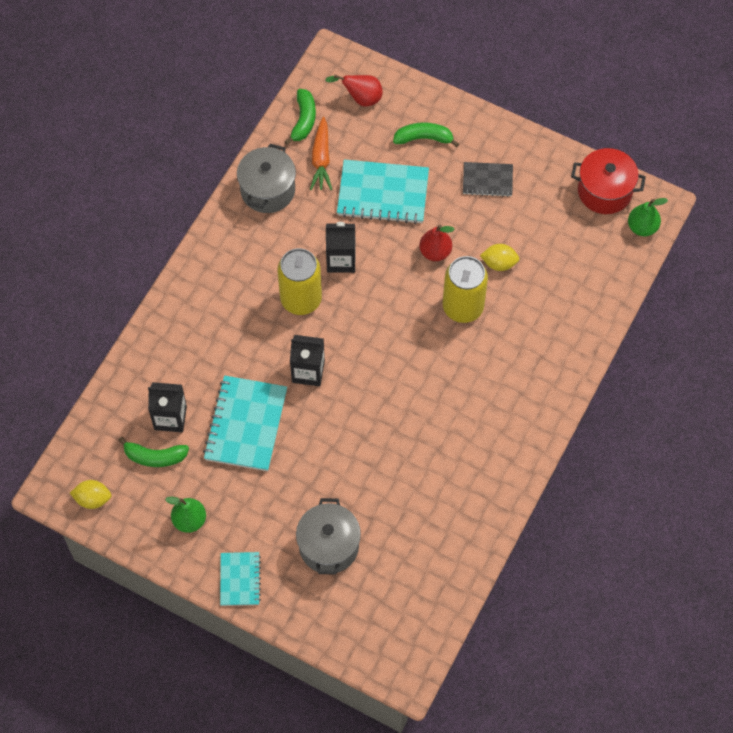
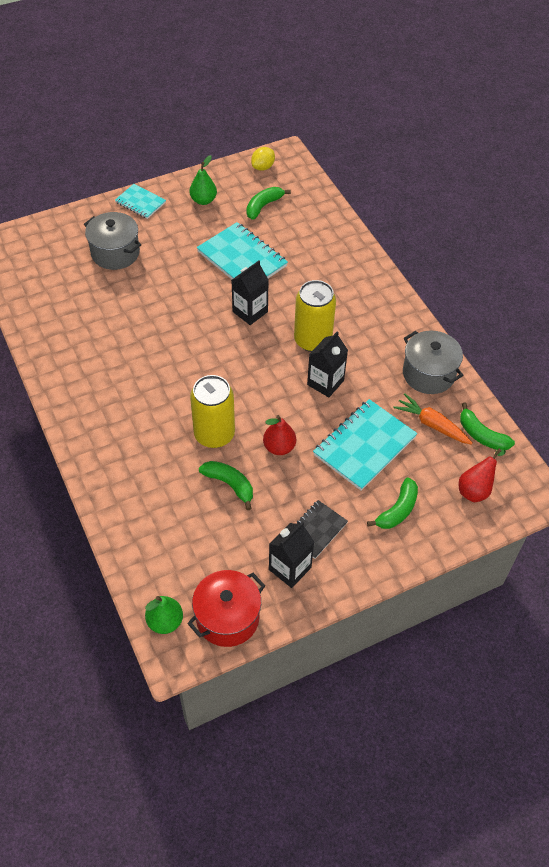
camera: 125 degrees right, 10 degrees down
black carton [148,382,187,432] -> black carton moved to [269,521,314,588]
yellow lemon [480,244,519,271] -> green banana [199,461,253,510]

